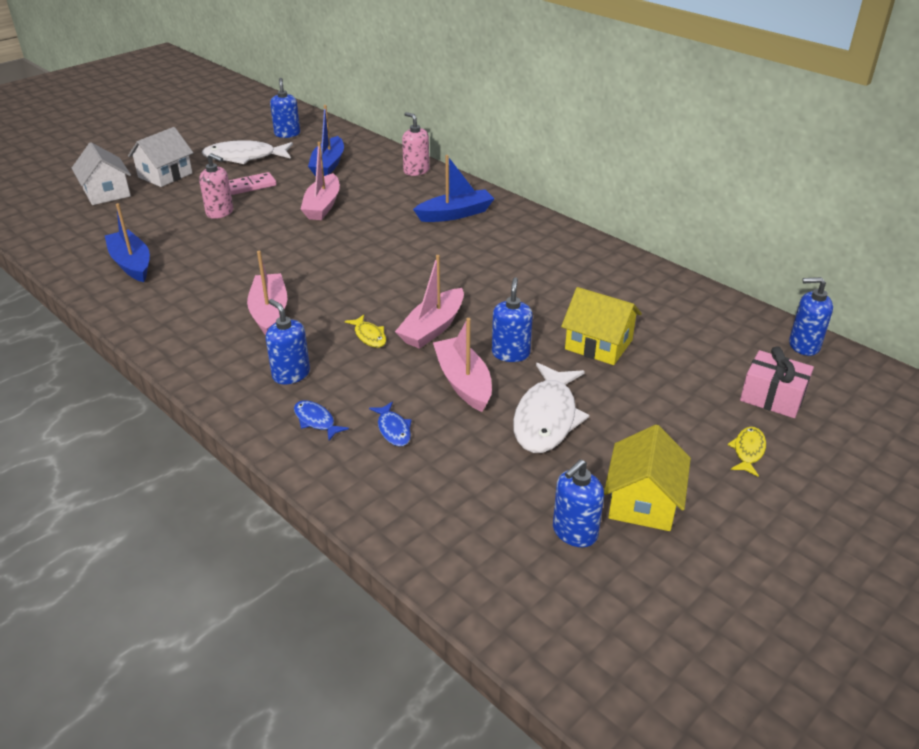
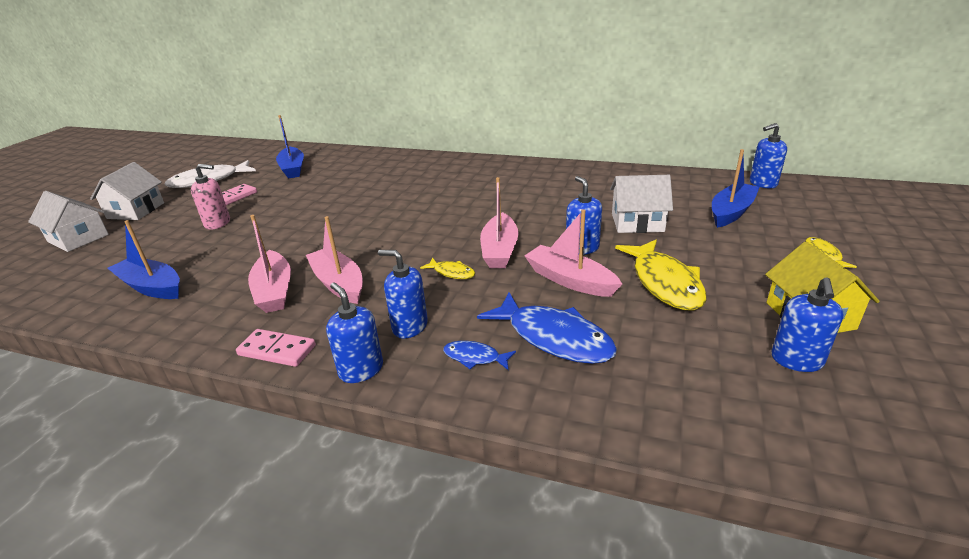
camera: 25 degrees left, 5 degrees down
blue soap dispenser [270,78,300,138] -> blue soap dispenser moved to [326,282,383,383]
pink boat [301,142,340,220] -> pink boat moved to [248,215,291,313]
blue fish [369,402,412,446] -> blue fish [477,292,617,364], size x2.06
pink soap dispenser [402,112,429,176] -> none
blue boat [413,155,495,222] -> blue boat moved to [712,149,759,228]
white fish [513,363,589,453] -> yellow fish [615,240,707,310]
yellow house [561,287,642,365] -> white house [610,175,673,233]
pink gift [740,346,814,418] -> none
none -> pink domino [236,329,316,367]

